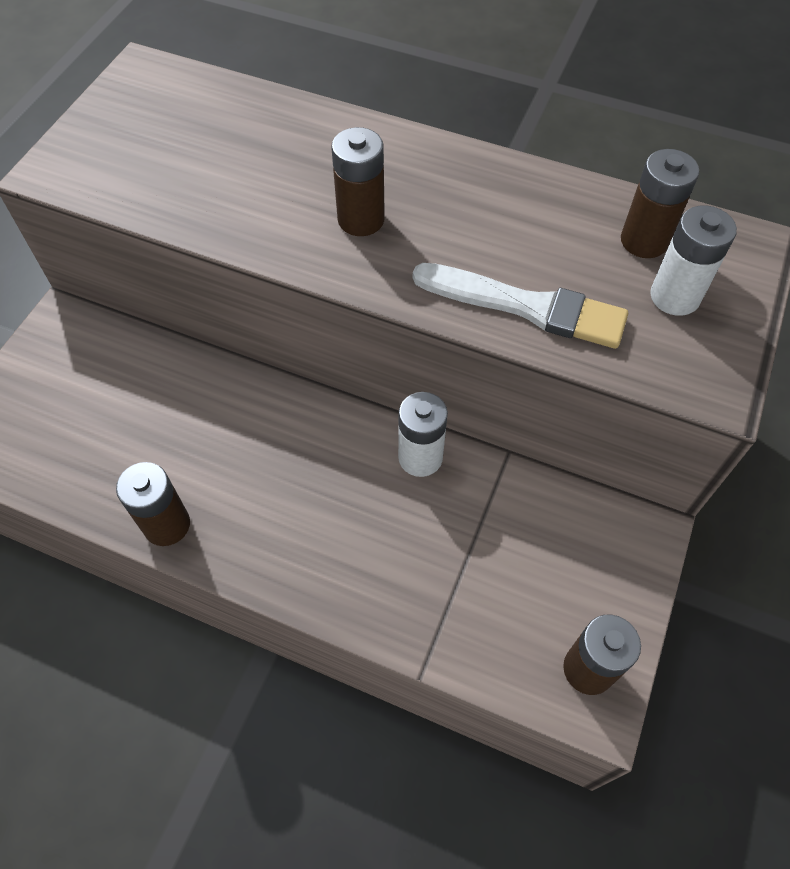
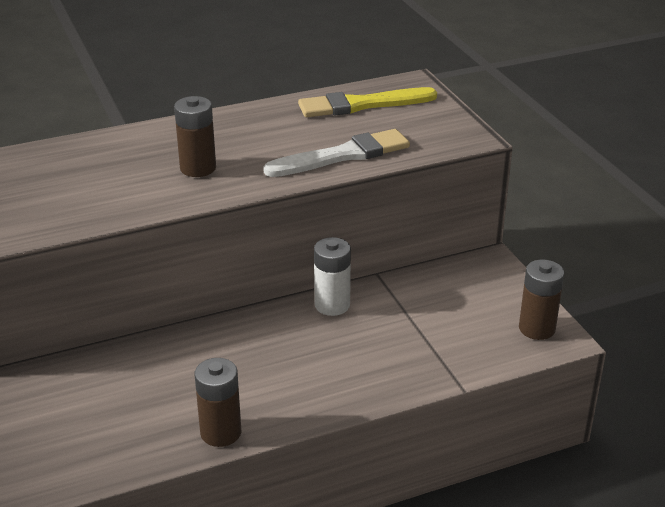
camera: 45 degrees left, 25 degrees down
brown battery [621,149,699,258] -> yellow brush [298,87,437,117]
white battery [650,206,737,316] -> none

